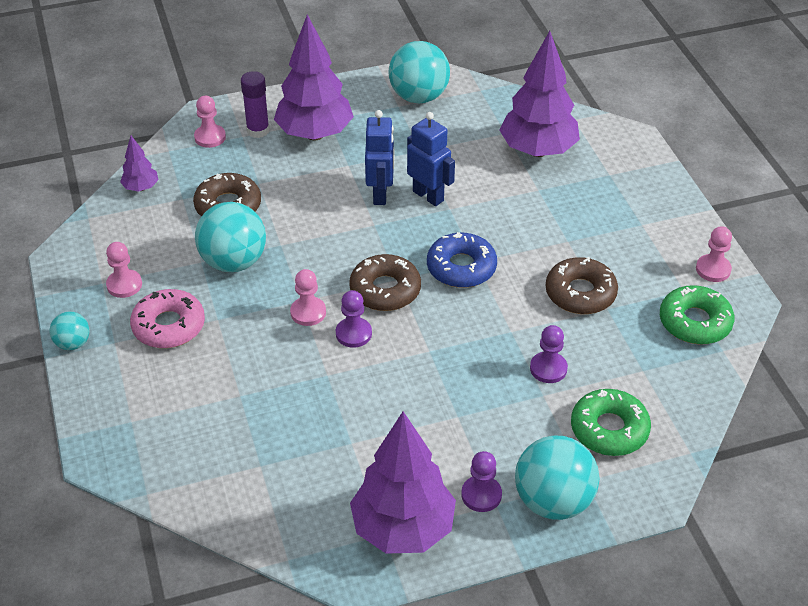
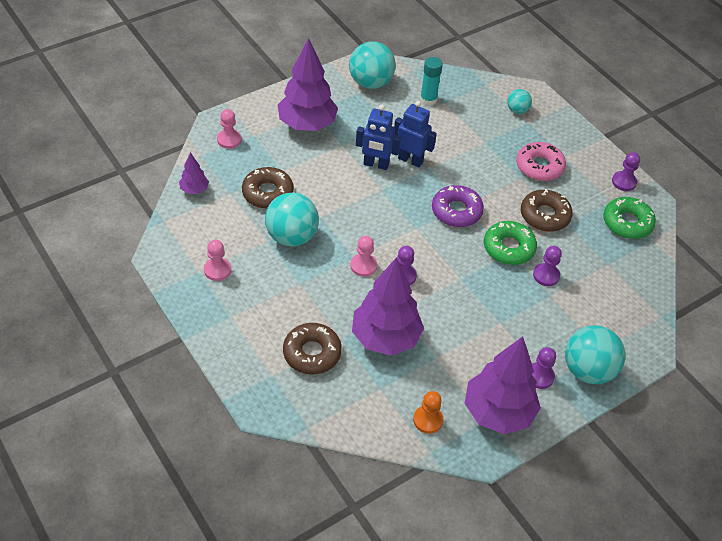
camera: 20 degrees left, 5 degrees up
turquoise ball [50,311,90,350] -> turquoise ball moved to [507,89,532,114]
pink donut [130,289,205,348] -> pink donut moved to [516,142,566,181]
purple glue stick [241,71,270,138] -> none
brown donut [349,254,421,311] -> brown donut moved to [283,323,342,374]
blue robot [365,110,394,205] -> blue robot turned 120 degrees clockwise [356,105,401,170]
blue donut [427,232,497,288] -> purple donut [432,185,484,227]
purple tree [499,31,580,157] -> purple tree moved to [352,258,424,356]
green donut [571,389,651,456] -> green donut moved to [484,221,537,265]
pink pawn [696,226,732,282] -> purple pawn [612,152,640,191]
none -> orange pawn [413,391,443,434]
none -> turquoise glue stick [420,57,443,106]

